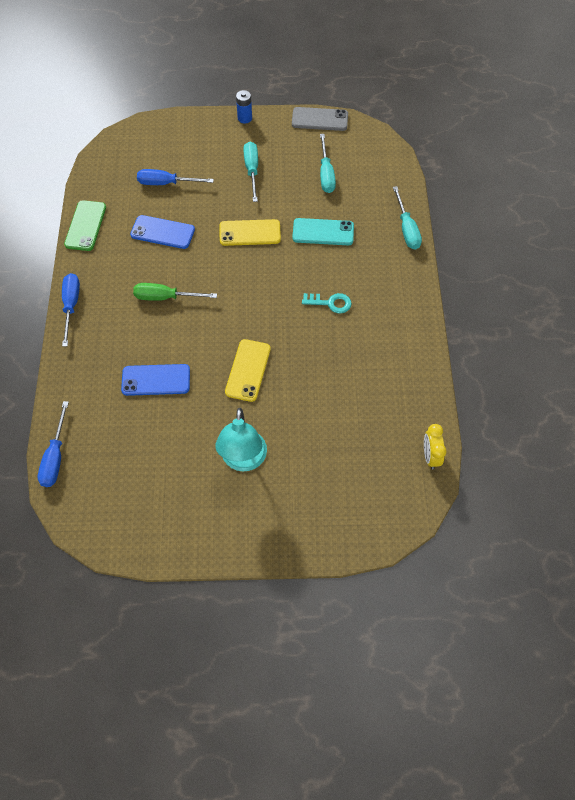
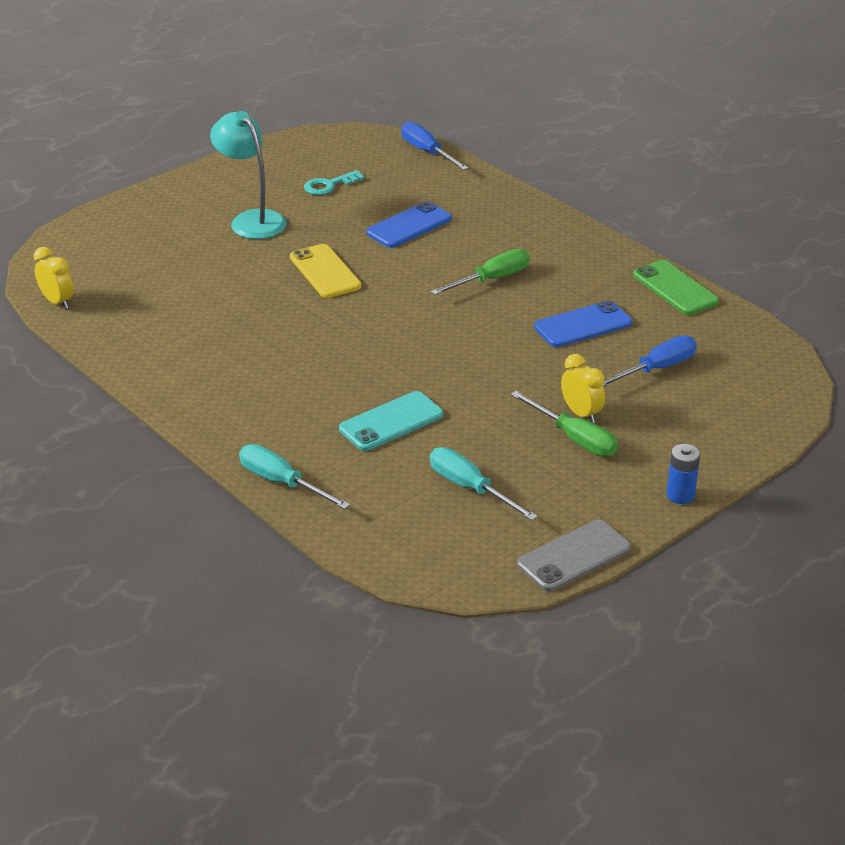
camera: 140 degrees right, 25 degrees down
blue screwdriver [62,273,80,347] -> none
yellow phone [220,219,281,246] -> none
turquoise screwdriver [243,142,258,202] -> green screwdriver [510,391,618,457]
turquoise key [302,293,352,313] -> turquoise key moved to [304,170,365,195]
none -> yellow clock [561,354,605,423]

